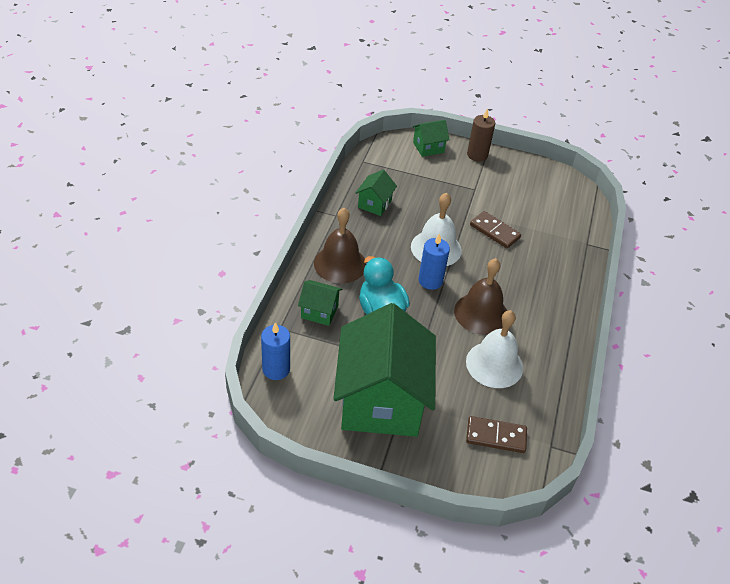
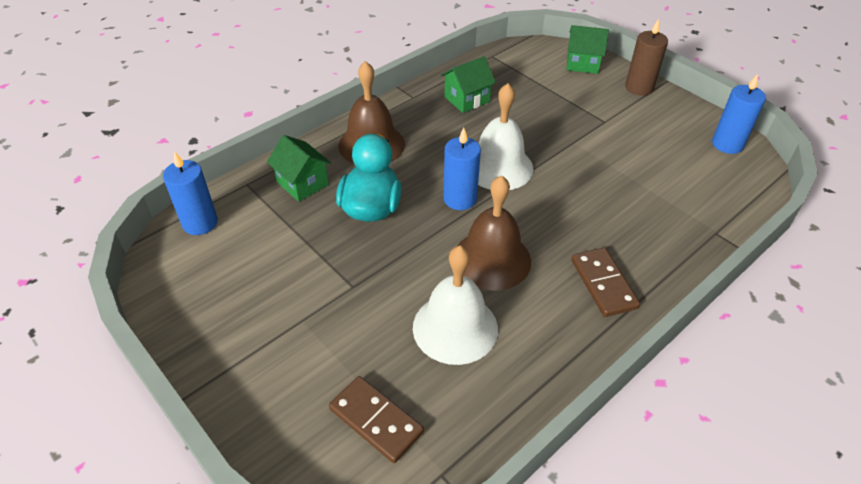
camera: 35 degrees right, 0 degrees up
green house [333,303,436,437] -> none
brown domino [470,211,521,248] -> brown domino moved to [571,248,640,317]
none -> blue candle [712,74,766,154]

